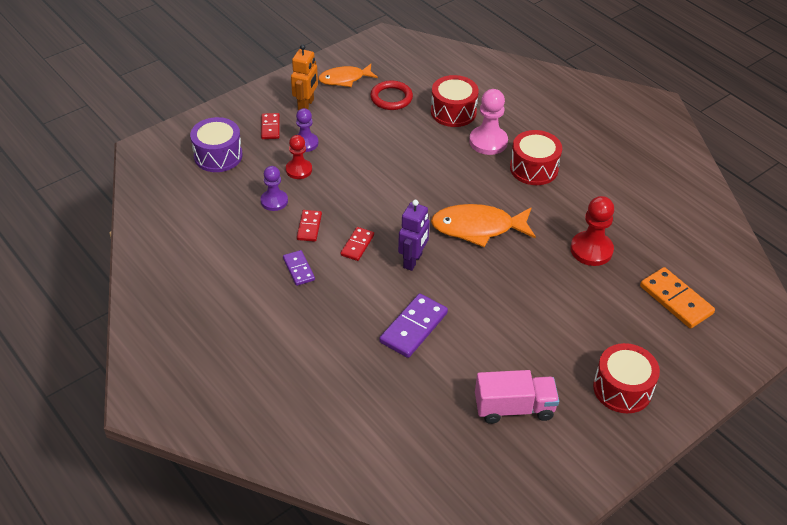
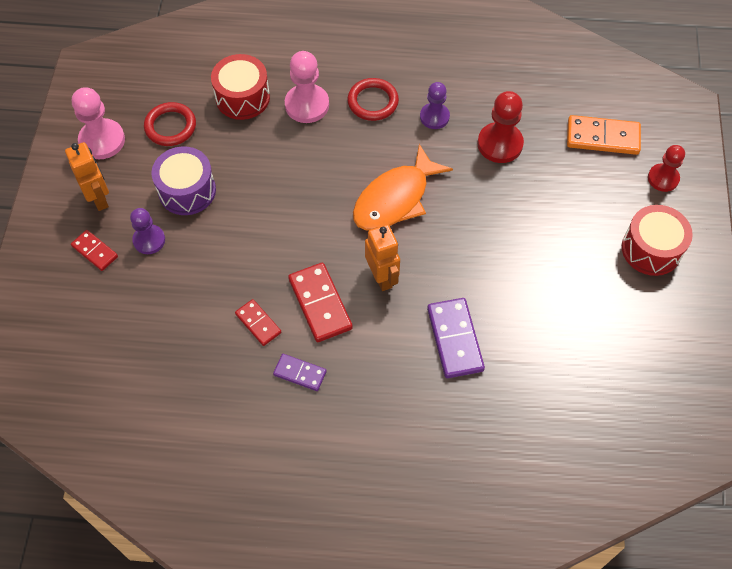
camera: 45 degrees left, 15 degrees up
purple drum [190,117,243,172] -> purple drum moved to [151,146,216,215]
purple pawn [261,166,288,211] -> purple pawn moved to [420,82,450,129]
red pawn [286,135,312,179] -> red pawn moved to [648,145,685,192]
orange fish [318,64,378,87] -> pink pawn [72,87,125,159]
red domino [341,227,374,261] -> red domino [288,263,353,342], size x1.68
purple robot [398,200,430,271] -> orange robot [365,224,400,291]
pink truck [475,370,559,424] -> none
red drum [510,130,562,185] -> red ring [347,78,399,121]

